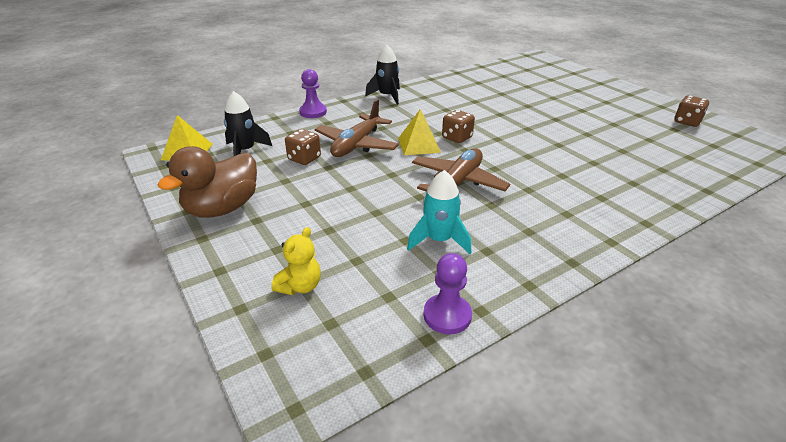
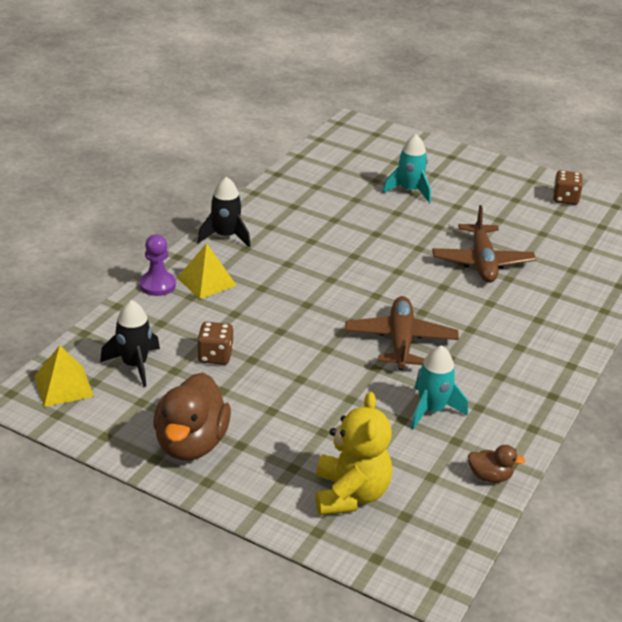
camera: 30 degrees left, 0 degrees up
yellow teddy bear [271,227,321,295] -> yellow teddy bear [315,392,392,516], size x1.71
brown plane [315,99,399,157] -> brown plane moved to [432,205,536,283]
yellow pyramid [398,109,441,155] -> yellow pyramid moved to [177,243,237,299]
purple pawn [424,253,472,334] -> brown duck [468,445,525,483]
brown dice [442,110,475,143] -> none
none -> turquoise rocket [383,134,431,203]

